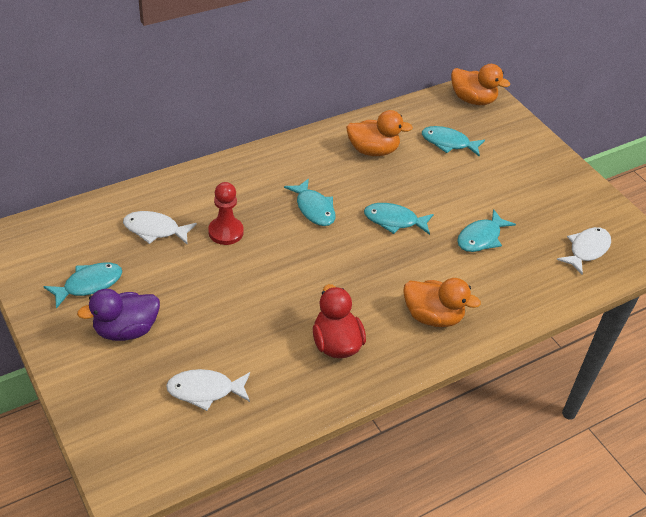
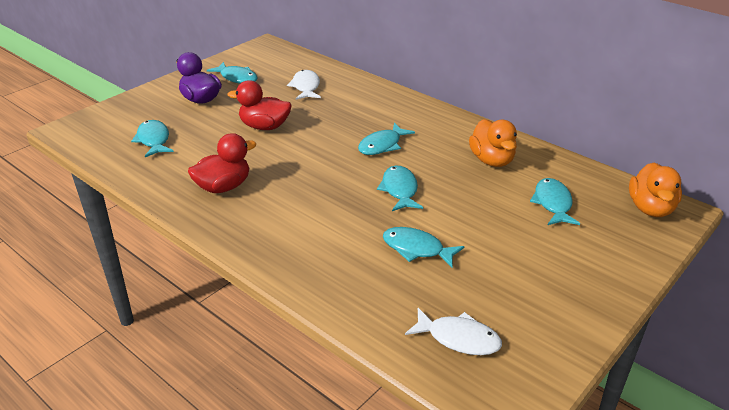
camera: 75 degrees right, 10 degrees down
white fish [166,369,250,411] -> turquoise fish [131,120,174,157]
red pawn [208,182,243,245] -> none
orange duck [403,278,481,327] -> none
none -> red duck [228,80,292,130]

